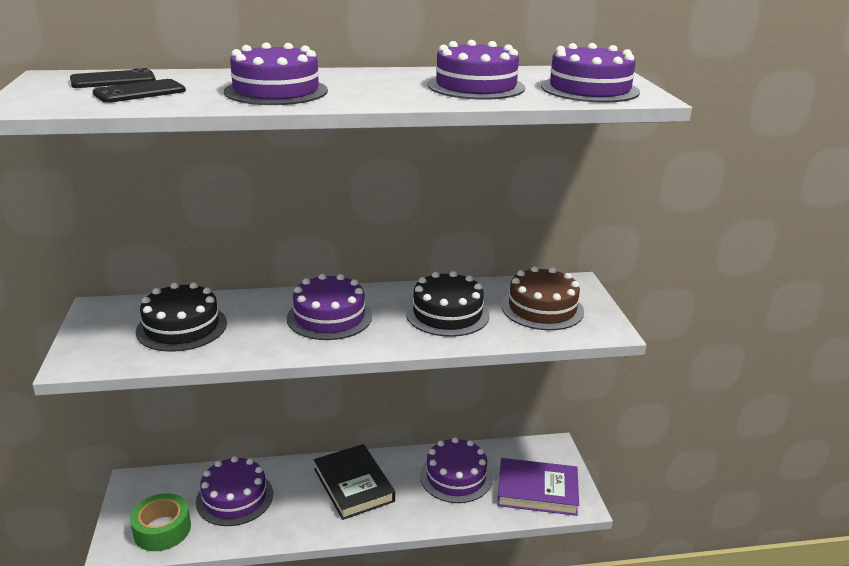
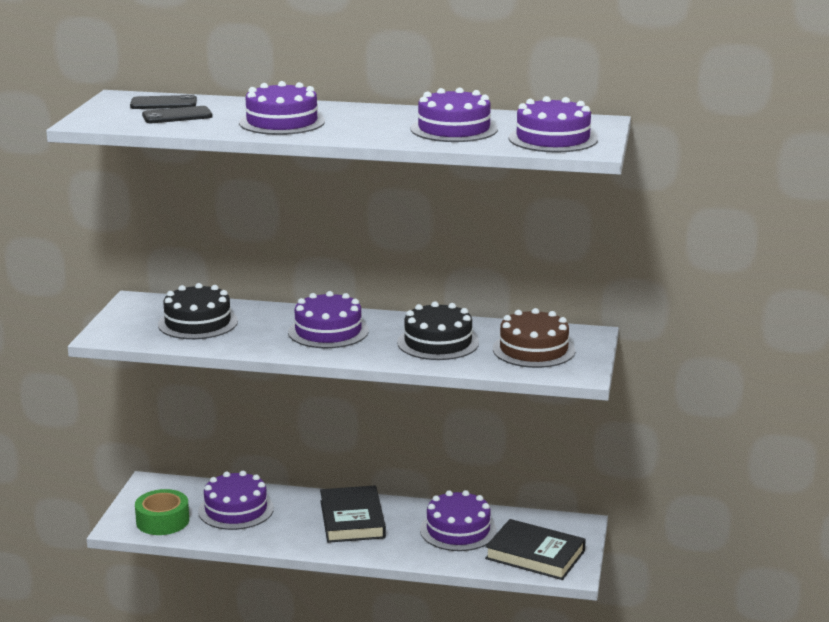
camera: 20 degrees right, 5 degrees down
purple book [497,458,579,516] -> black book [485,519,586,580]

